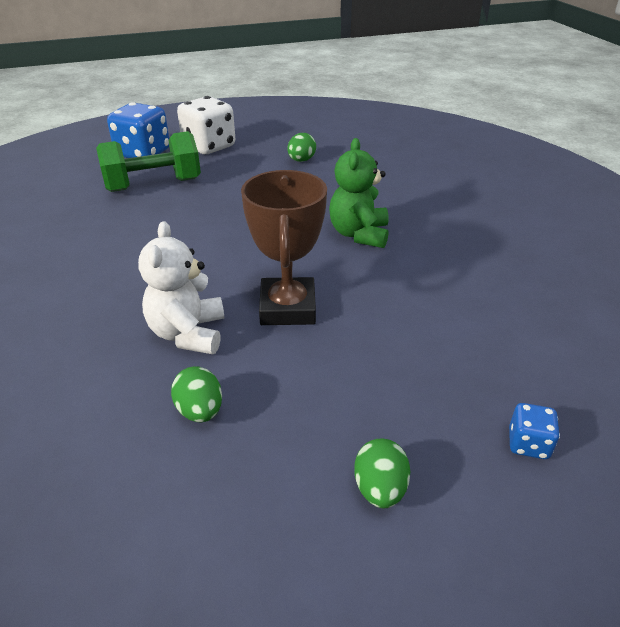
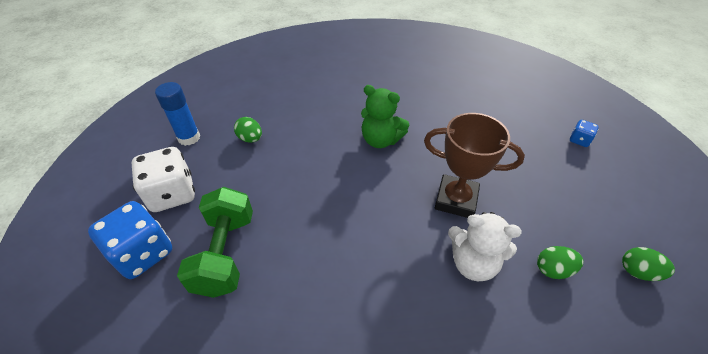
camera: 70 degrees left, 10 degrees up
green egg [354,438,410,508] -> green egg moved to [622,247,675,281]
none -> blue glue stick [155,82,200,146]

